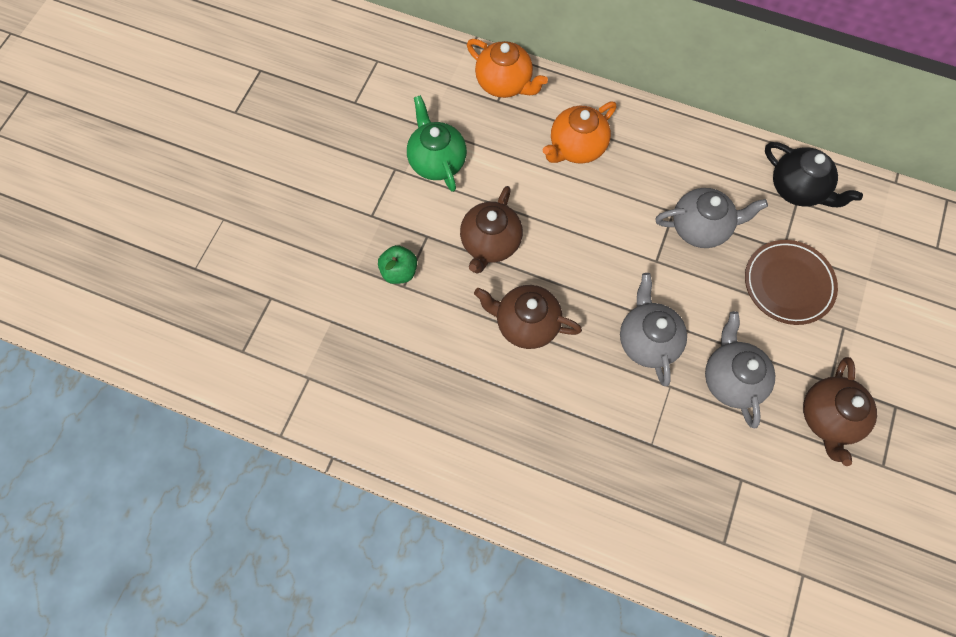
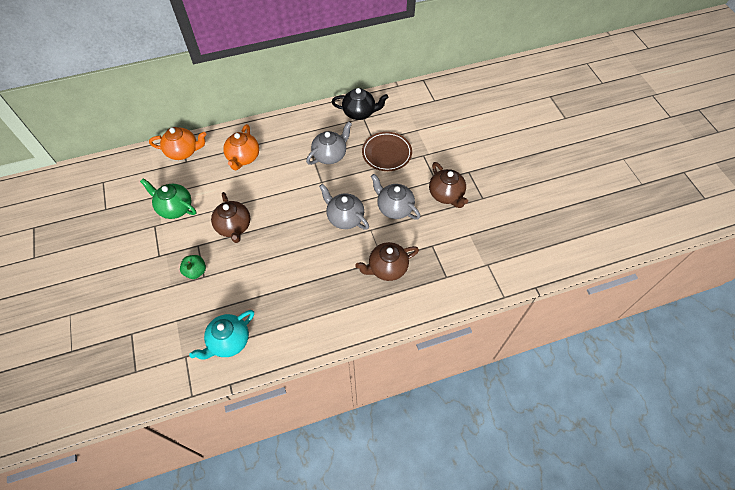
camera: 40 degrees left, 10 degrees down
brown teapot [474,285,582,349] -> brown teapot moved to [355,242,419,281]
none -> turquoise teapot [189,310,254,360]

